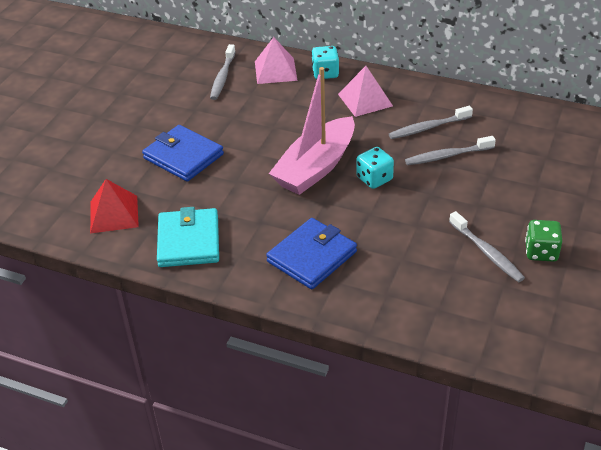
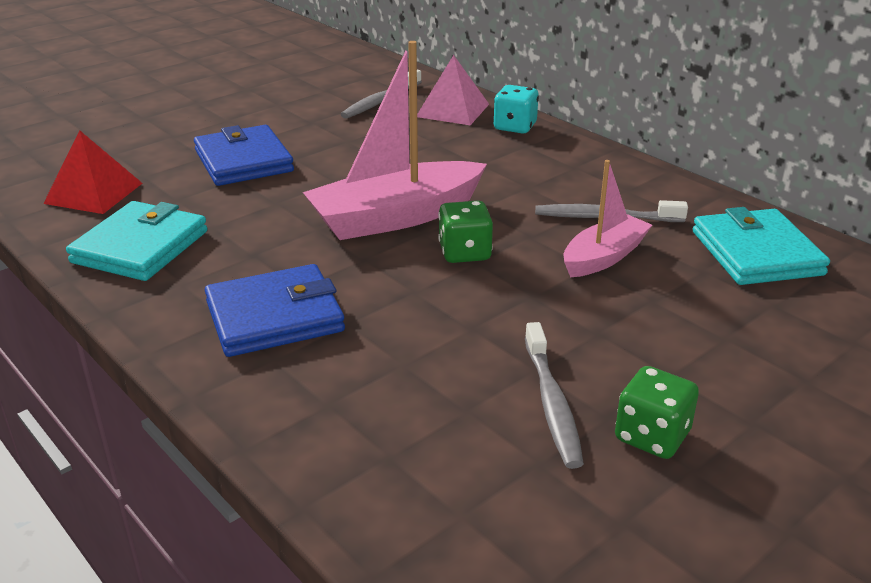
camera: 25 degrees right, 10 degrees down
pink pyramid [338,66,393,117] -> none
turquoise dice [356,147,394,189] -> green dice [438,201,493,263]
grey toothbrush [405,136,496,165] -> pink boat [564,160,652,277]
none -> turquoise wallet [693,207,830,285]

